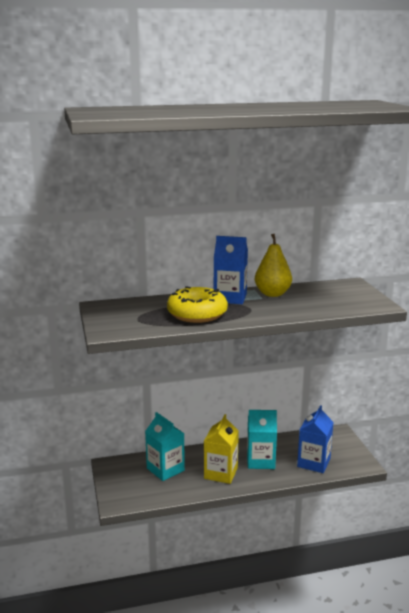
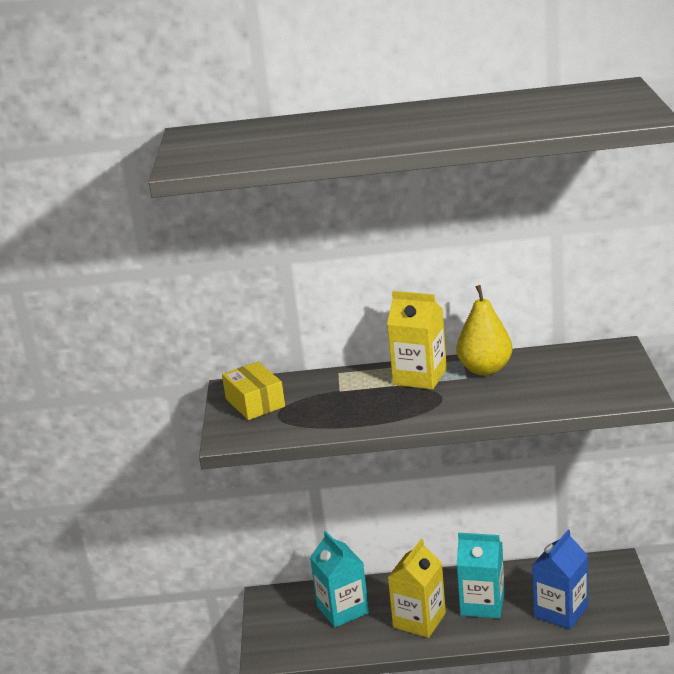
camera: 15 degrees right, 5 degrees up
yellow donut [167,286,228,323] -> none
blue carton [214,236,248,304] -> yellow carton [387,291,447,390]
none -> yellow box [222,362,285,420]

